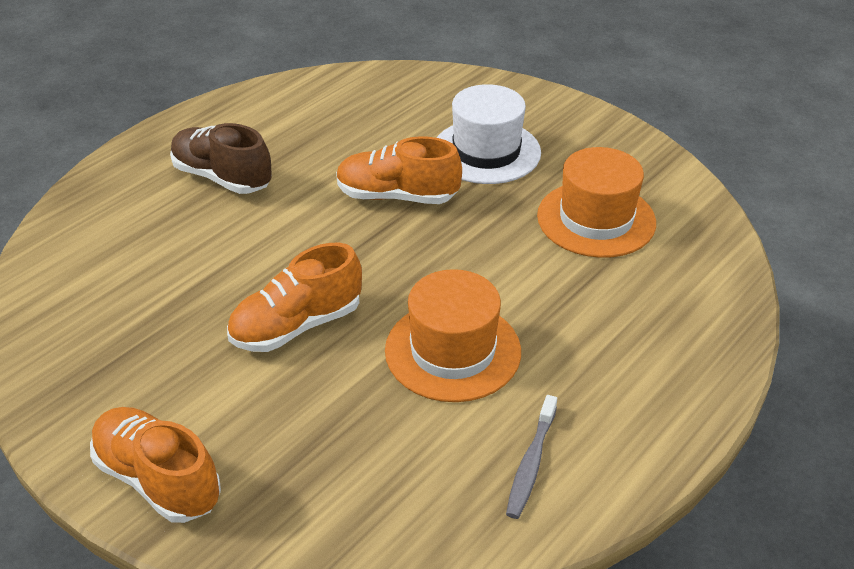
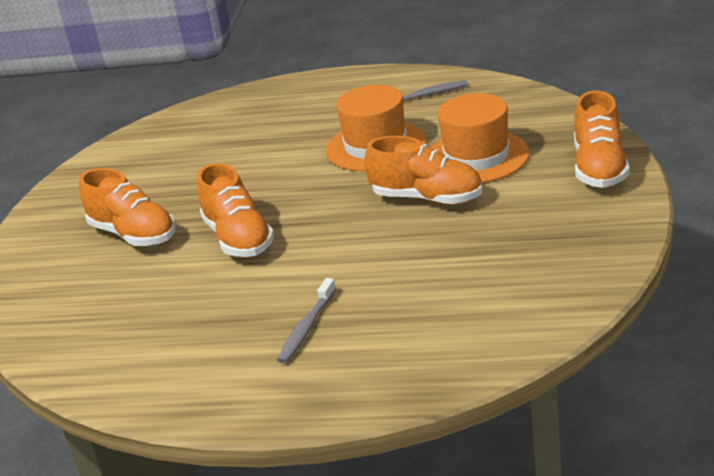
camera: 120 degrees left, 10 degrees down
brown shoe [170,123,272,194] -> grey toothbrush [277,278,336,363]
white hat [437,84,541,184] -> orange shoe [79,168,176,246]
orange hat [537,147,656,258] -> orange hat moved to [430,93,529,183]

